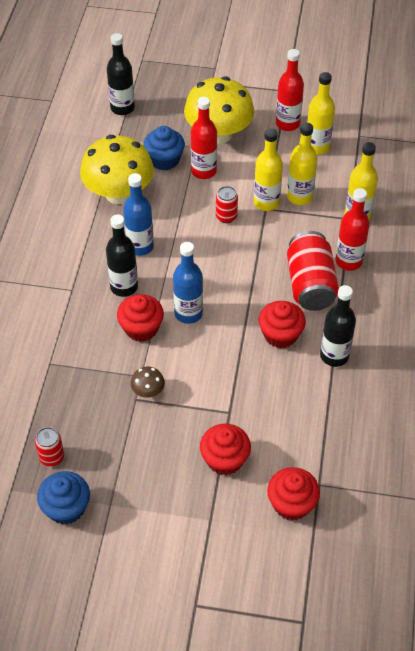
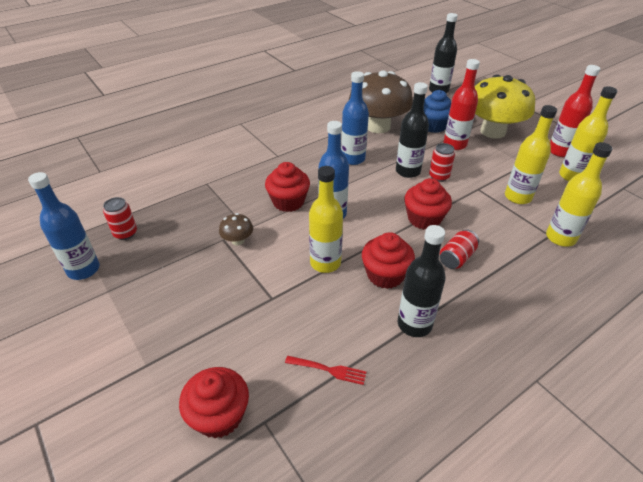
camera: 45 degrees right, 10 degrees down
blue cupcake [37,471,90,525] -> blue bottle [28,172,100,280]
yellow mushroom [80,135,154,204] -> brown mushroom [349,71,413,133]
black bottle [106,214,138,297] -> black bottle moved to [396,82,429,178]
red cupcake [200,424,251,475] -> red cupcake moved to [404,178,452,230]
yellow bottle [254,128,283,211] -> yellow bottle moved to [309,166,343,273]
red can [287,231,339,311] -> red can [440,229,479,269], size x0.51
red bottle [335,188,370,271] -> none
none -> red fork [285,356,366,385]

